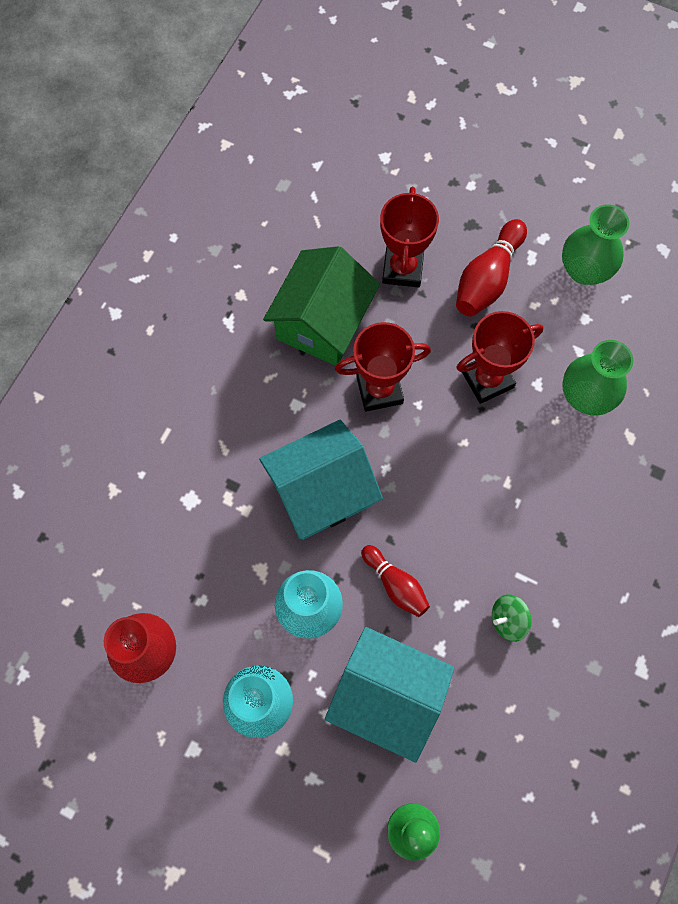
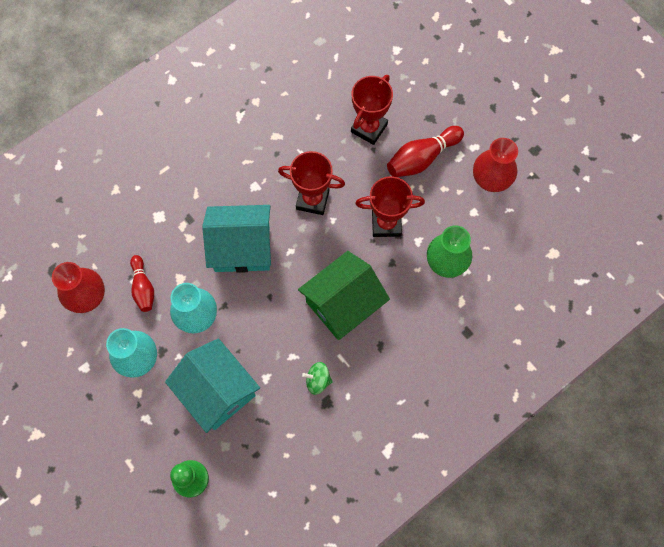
camera: 25 degrees right, 0 degrees up
green house [263,246,380,366] -> green house moved to [298,251,390,340]
red bowling pin [361,545,430,617] -> red bowling pin moved to [130,255,154,312]
green vase [562,204,629,285] -> red vase [473,138,518,192]

